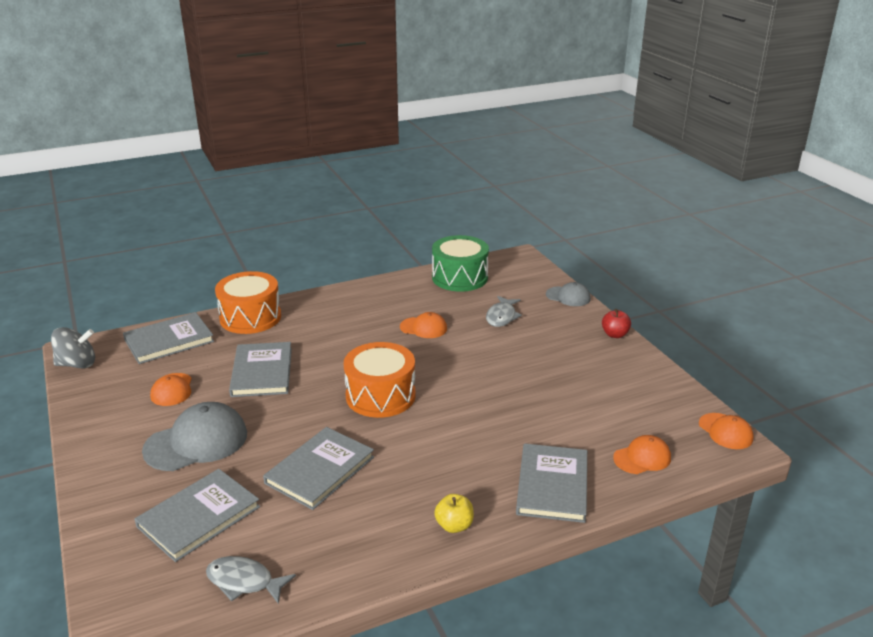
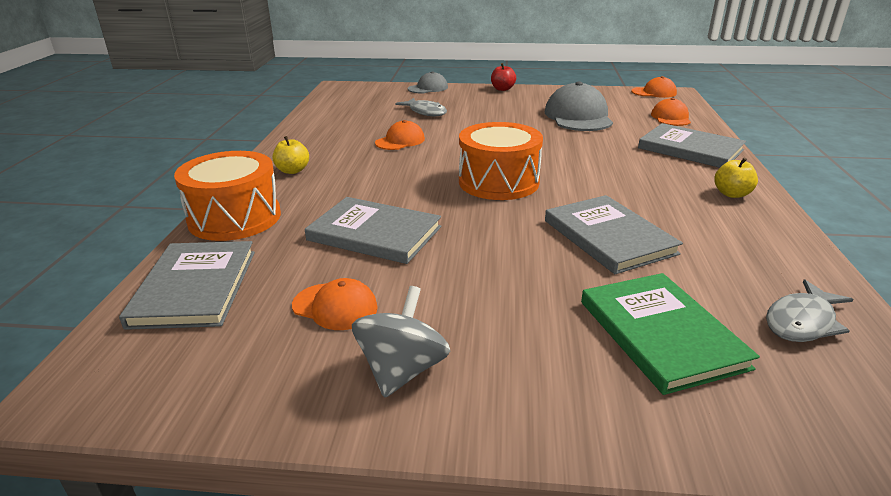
camera: 60 degrees left, 0 degrees up
grey spinning top [51,327,95,368] -> grey spinning top moved to [352,286,450,398]
grey book [134,469,260,562] -> green book [581,273,760,395]
grey cap [142,402,247,471] -> grey cap moved to [545,81,613,131]
green drum [432,235,489,292] -> none
none -> yellow apple [273,136,309,174]

